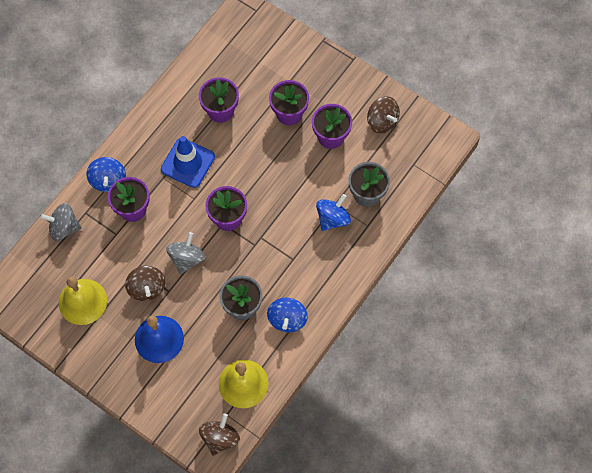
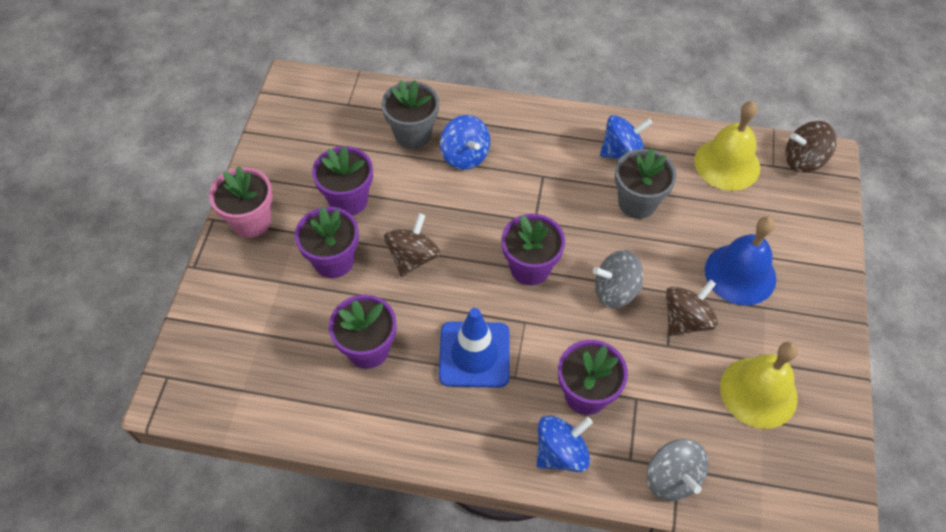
camera: 115 degrees left, 10 degrees down
blue spinning top [316,194,351,231] -> blue spinning top turned 135 degrees counterclockwise [440,115,490,170]
brown spinning top [367,96,400,134] -> brown spinning top moved to [384,213,440,277]
none -> pink flower pot [209,166,273,238]

